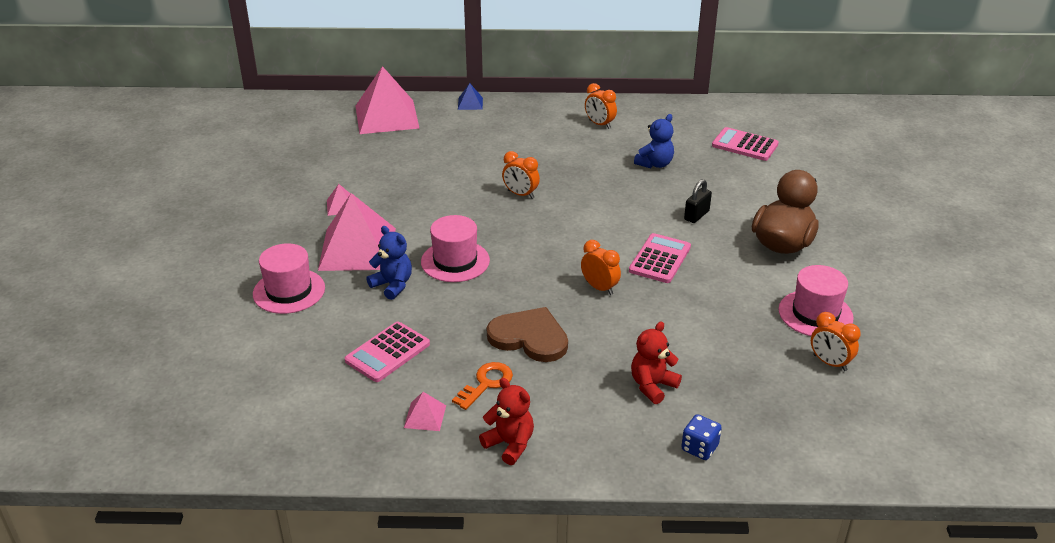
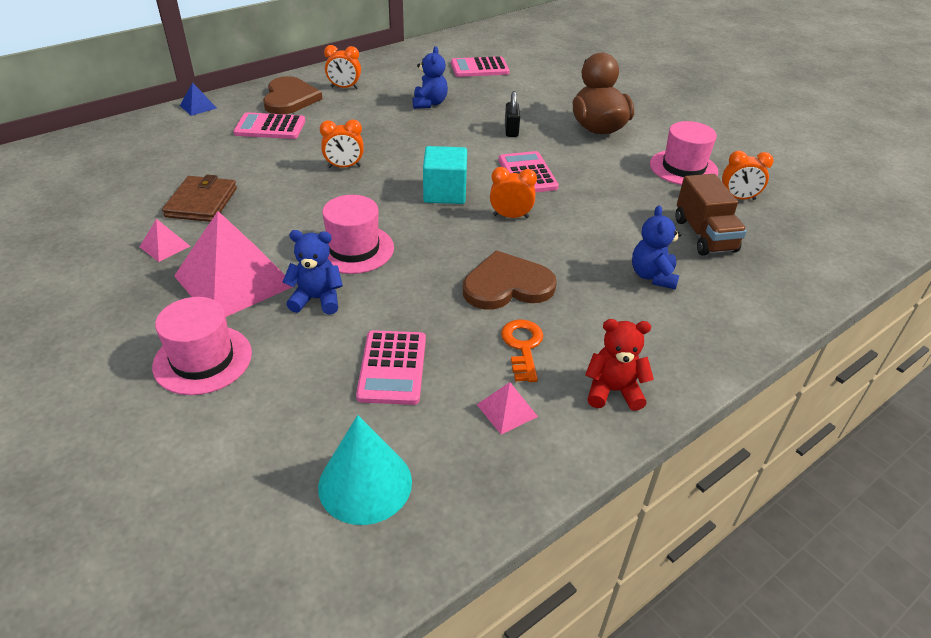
camera: 40 degrees left, 5 degrees up
pink pyramid [356,66,420,134] -> none
red teddy bear [631,321,682,404] -> blue teddy bear [632,205,682,290]
blue dice [681,414,722,460] -> none
none -> brown wallet [162,175,237,222]
none -> pink calculator [233,112,305,139]
none -> brown heart [263,76,322,114]
none -> turquoise cone [318,415,412,525]
none -> turquoise cube [423,146,467,204]
none -> brown truck [676,174,747,256]

